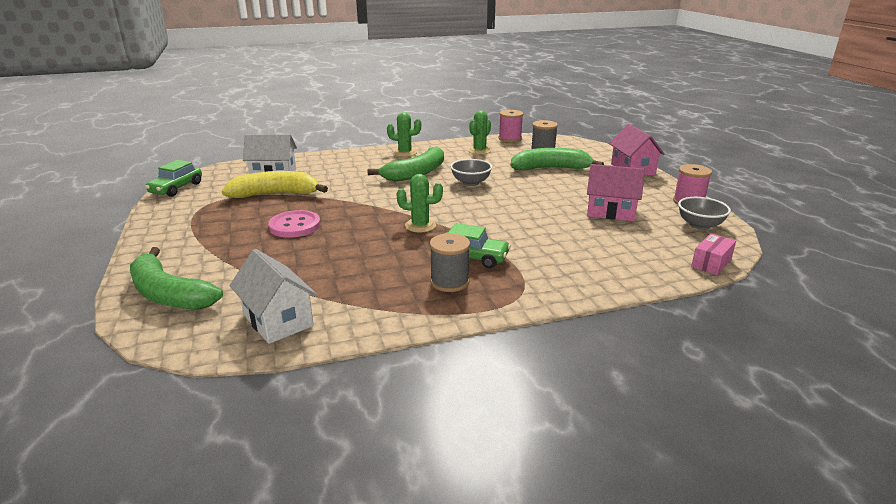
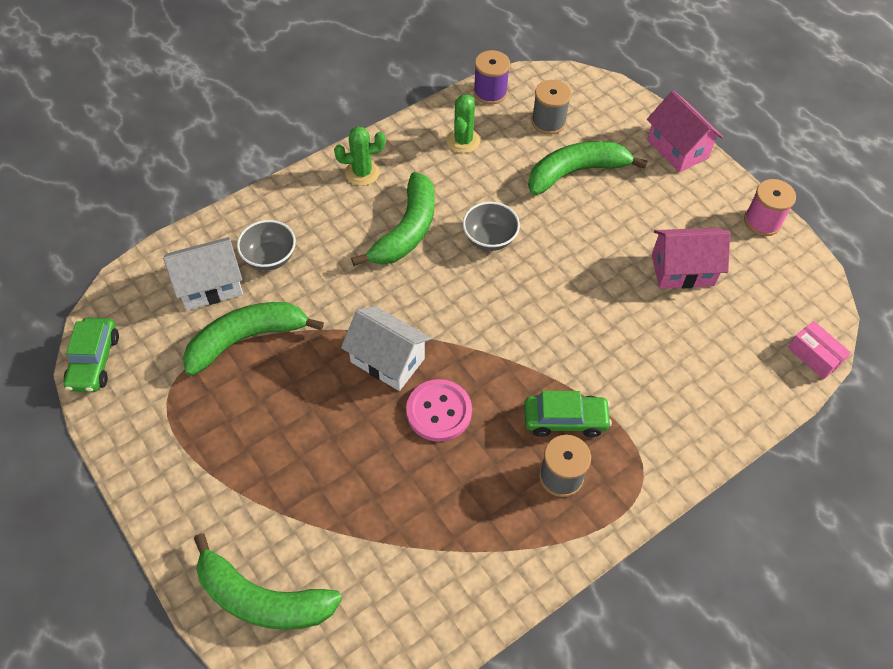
camera: 20 degrees left, 30 degrees up
yellow banana [222,171,328,198] -> green banana [183,302,324,376]
white house [230,249,318,344] -> white house moved to [341,306,431,391]
pink button [268,210,321,238] -> pink button moved to [406,379,472,442]
green cactus [397,174,443,232] -> none
pink spool [499,110,523,143] -> purple spool [473,50,510,104]
grey bowl [678,197,731,230] -> grey bowl moved to [237,220,296,270]
pink box [691,233,736,275] -> pink box turned 60 degrees counterclockwise [788,321,851,379]

